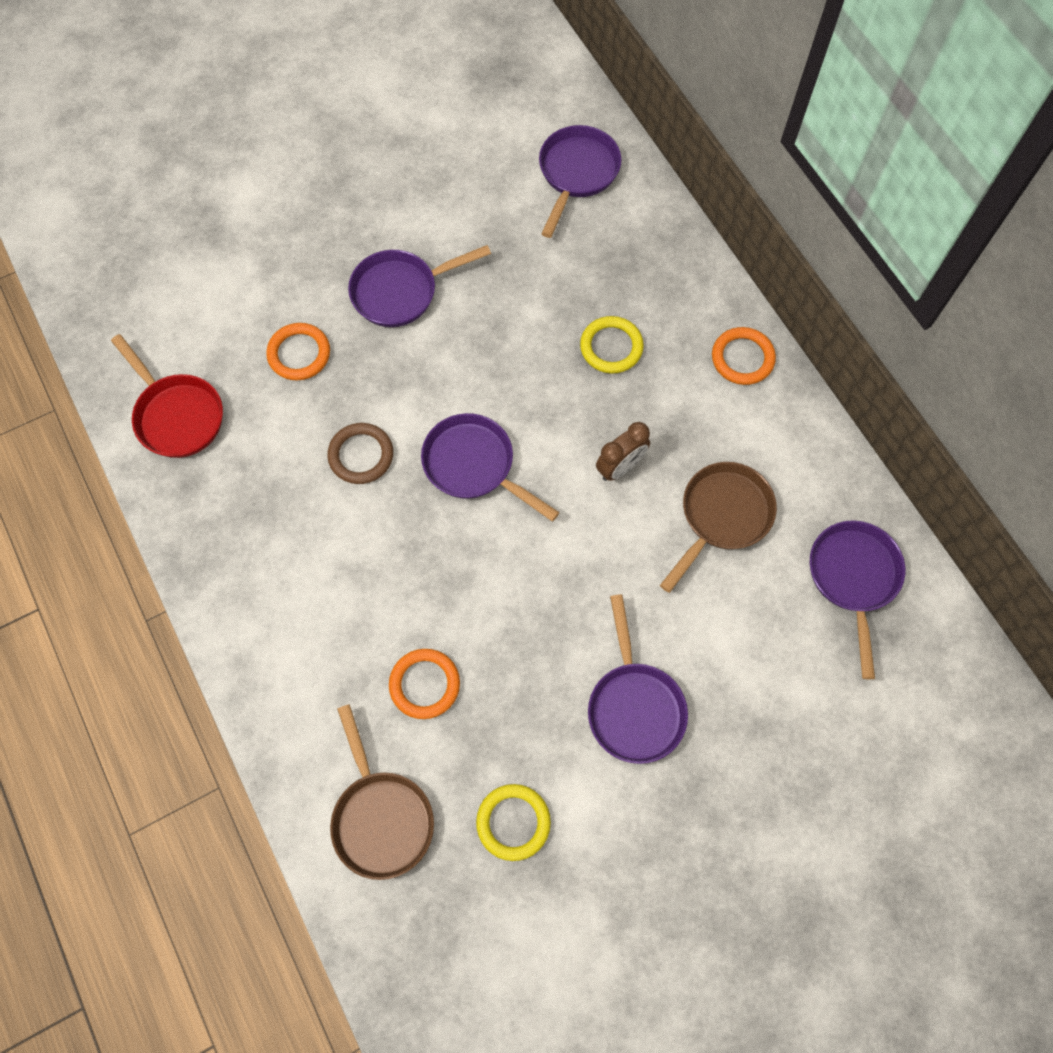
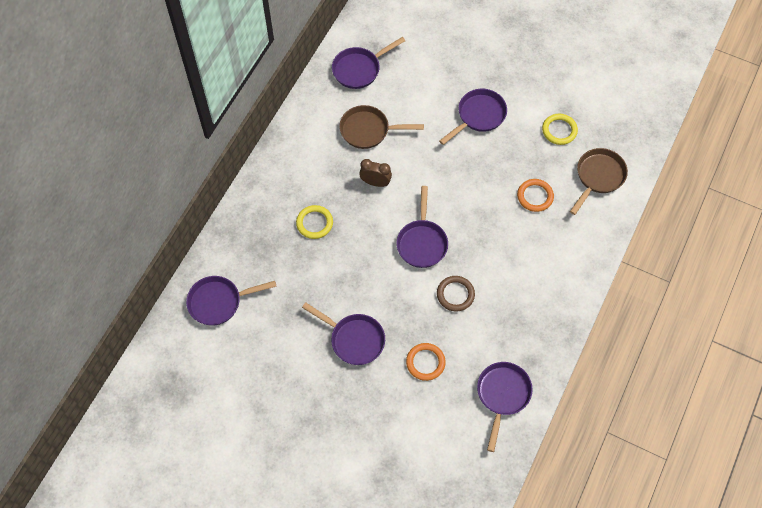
camera: 125 degrees left, 5 degrees down
red pan [111,334,223,458] -> purple pan [477,362,533,452]
orange ring [712,327,776,385] -> none

